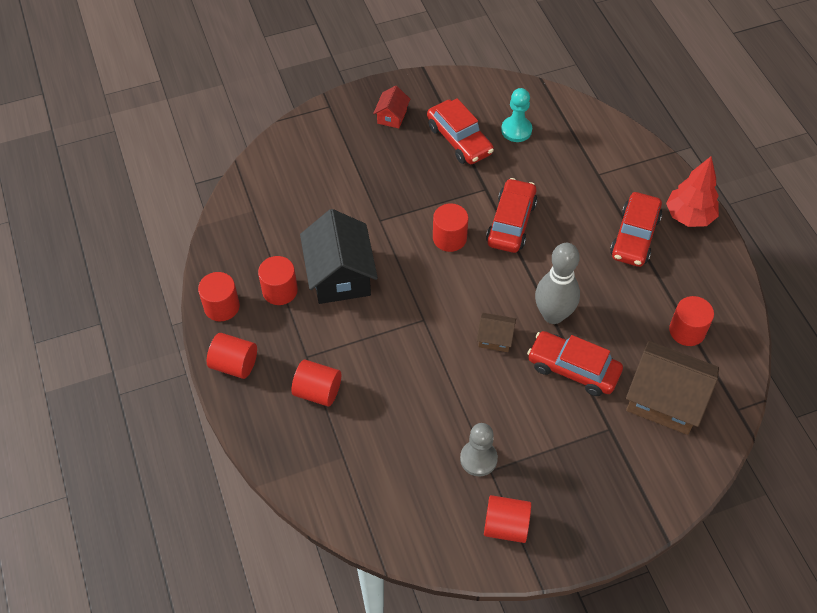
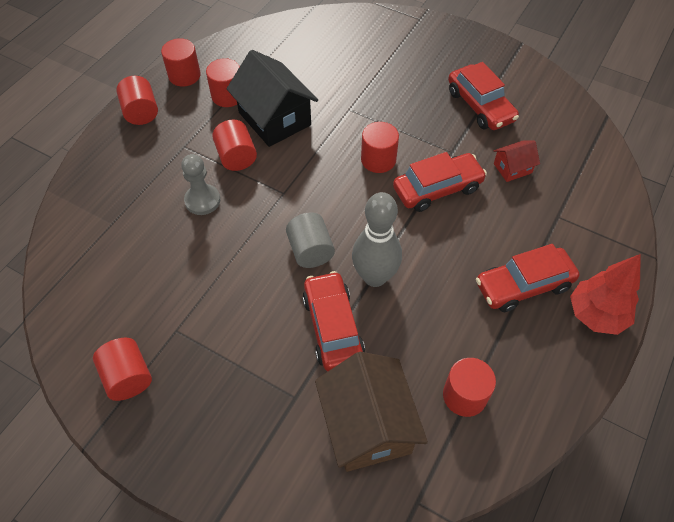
camera: 50 degrees right, 0 degrees up
red cylinder [291,360,341,407] -> red cylinder moved to [212,120,257,171]
black house [300,209,378,304] -> black house turned 75 degrees counterclockwise [227,50,318,147]
red house [373,86,410,128] -> red house moved to [493,141,540,182]
red car [427,98,494,164] -> red car turned 45 degrees counterclockwise [448,62,519,130]
grey pawn [460,423,498,477] -> grey pawn moved to [181,154,220,215]
brown house [477,313,516,352] -> grey cylinder [286,212,335,268]
turquoise pawn [501,88,532,142] -> none

